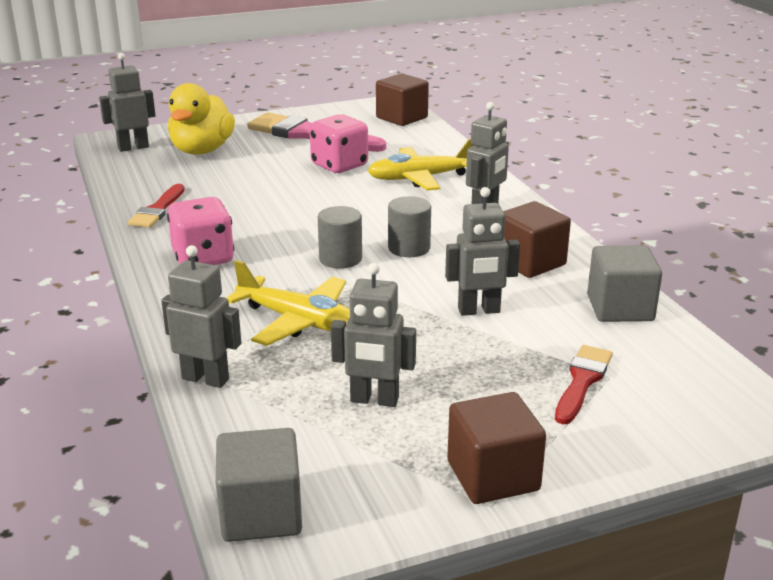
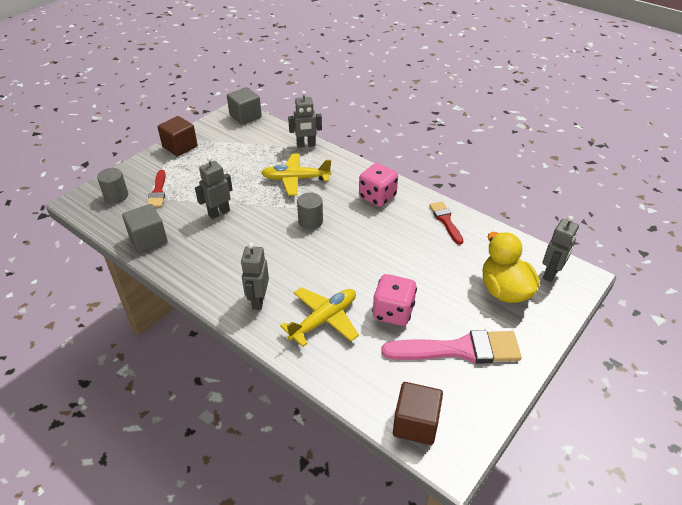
camera: 150 degrees right, 15 degrees up
grey robot [331,263,416,407] -> none
grey cylinder [388,196,431,257] -> grey cylinder moved to [97,168,128,203]
brown cube [503,201,571,278] -> none

